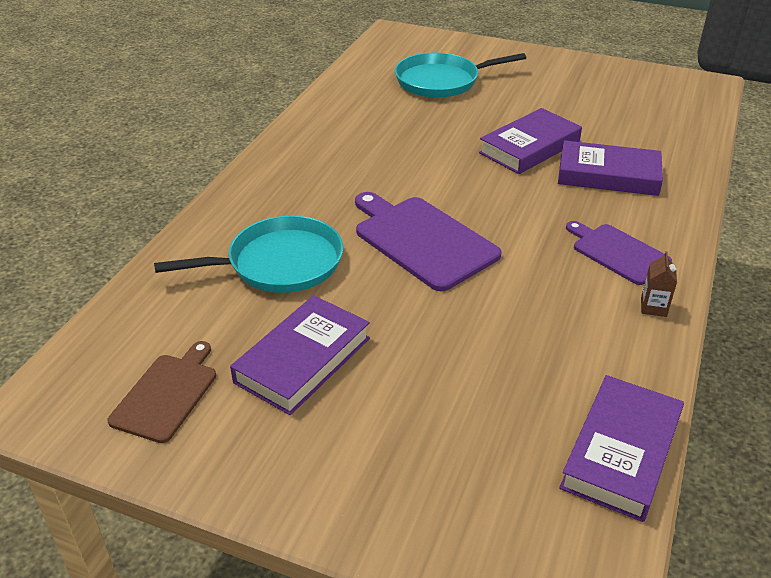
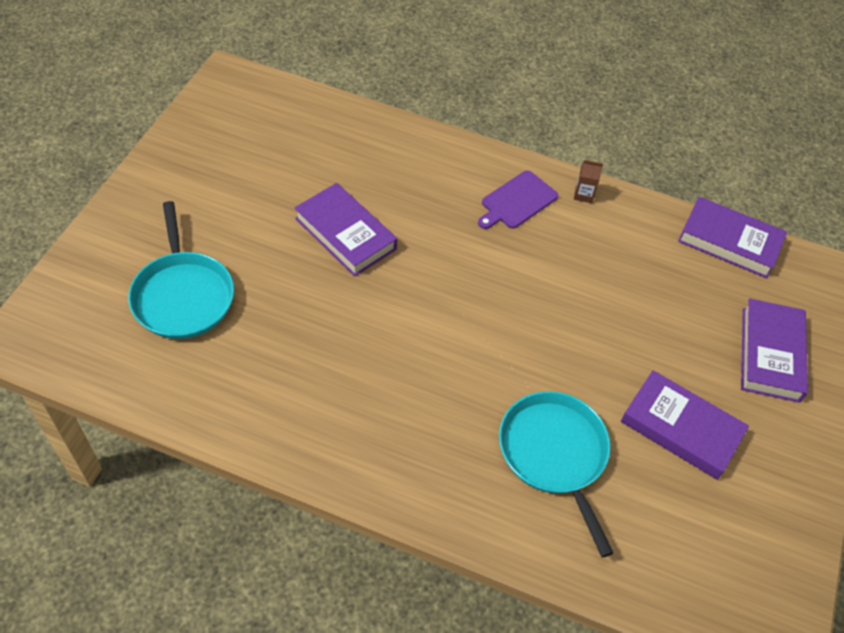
camera: 95 degrees left, 15 degrees up
brown cutting board [108,341,216,443] -> none
purple cutting board [355,192,502,291] -> none
purple book [558,140,663,196] -> purple book moved to [741,298,808,403]

